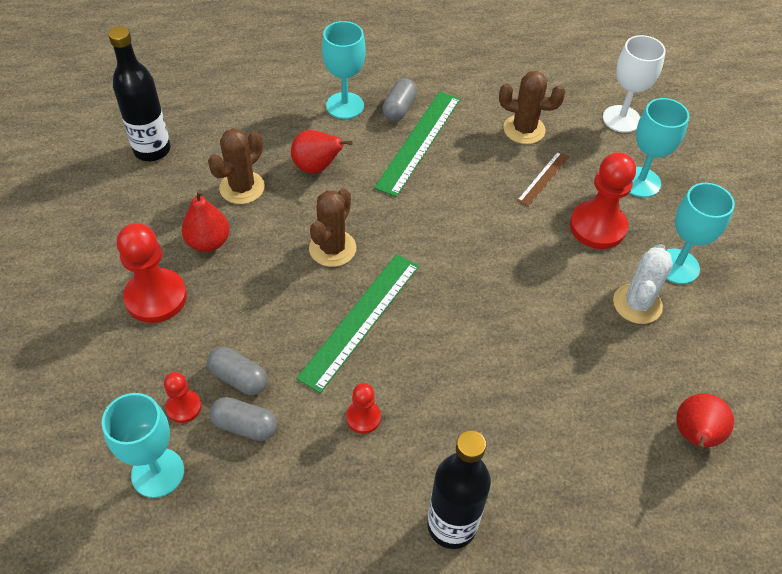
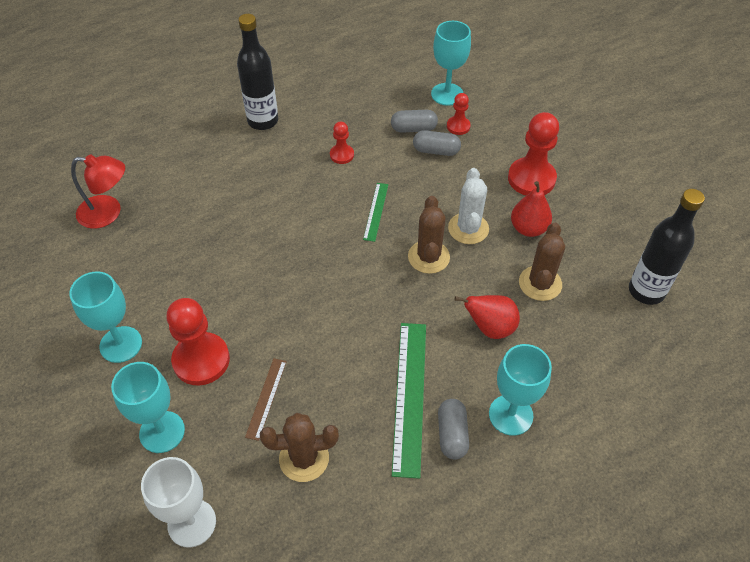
camera: 160 degrees right, 0 degrees up
green ruler [296,254,419,393] -> green ruler [363,183,388,242], size x0.53
white cactus [613,244,673,324] -> white cactus moved to [448,168,489,244]
red pear [676,393,734,450] -> red lamp [71,154,125,229]

